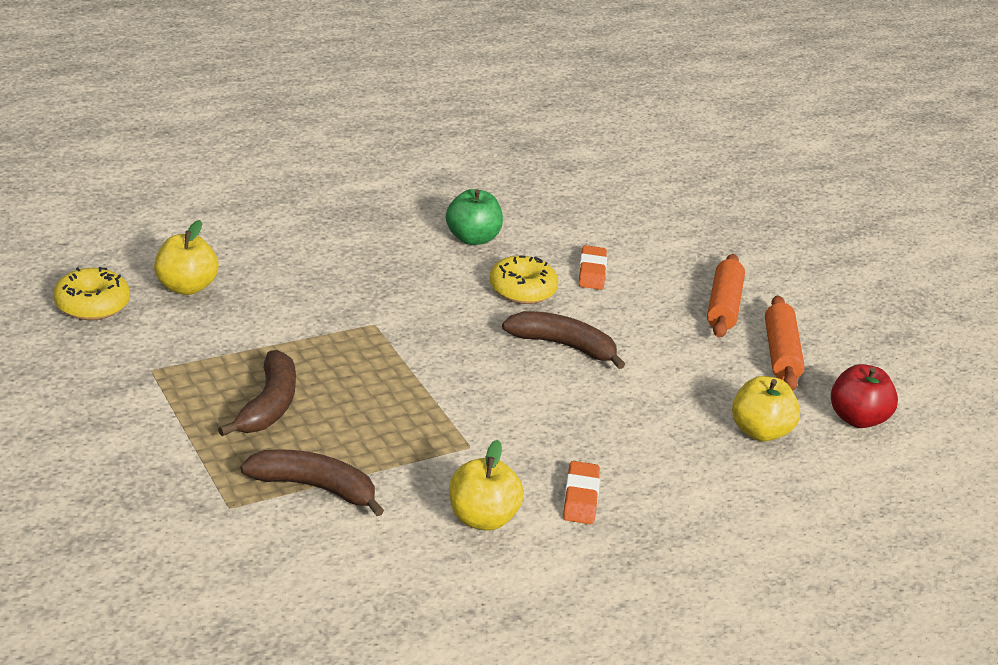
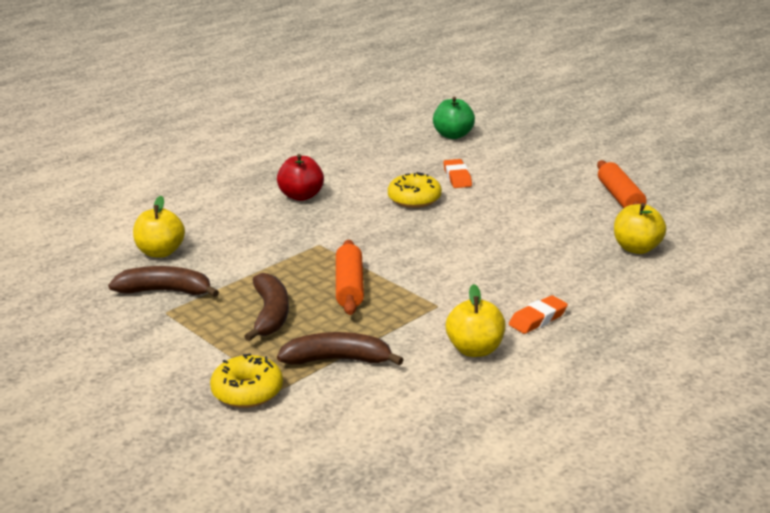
camera: 10 degrees left, 5 degrees down
yellow donut [53,267,130,320] -> yellow donut moved to [210,353,283,408]
green apple [446,189,503,245] -> green apple moved to [433,97,475,139]
brown banana [502,311,625,369] -> brown banana moved to [108,266,219,297]
orange eraser [563,461,600,524] -> orange eraser turned 60 degrees clockwise [509,295,568,334]
orange rolling pin [707,254,745,338] -> orange rolling pin moved to [336,240,364,315]
red apple [831,364,898,428] -> red apple moved to [277,154,324,201]

